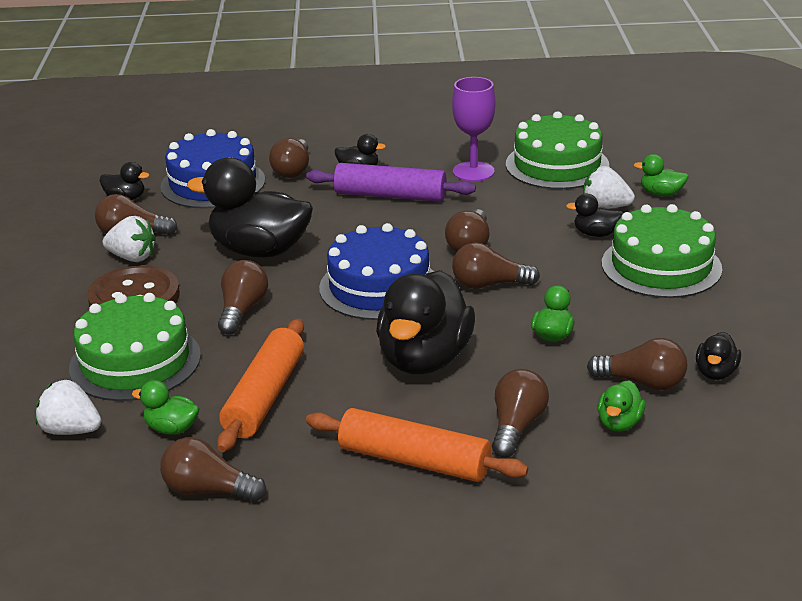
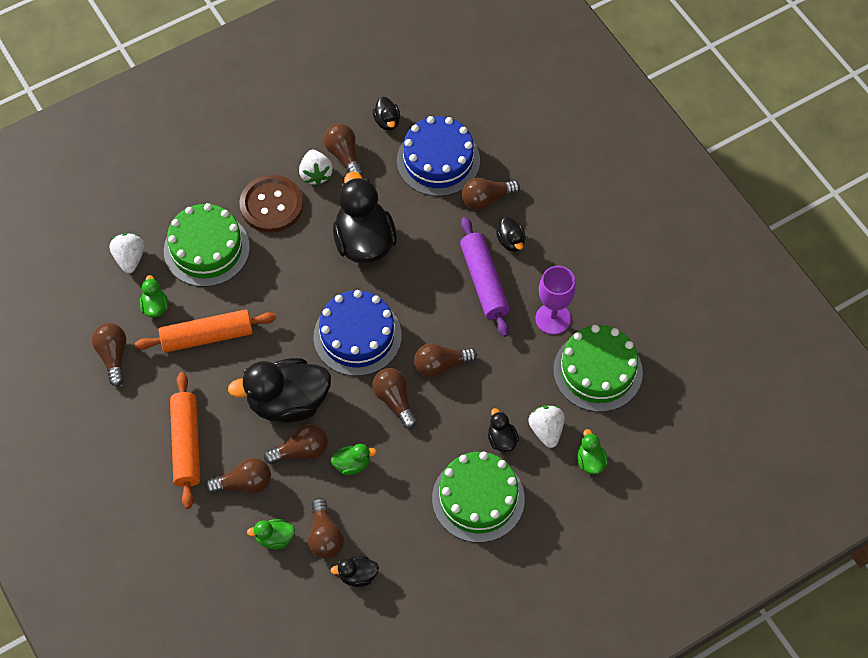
camera: 60 degrees right, 30 degrees up
brown light bulb [218,260,268,335] -> brown light bulb moved to [264,424,328,464]

